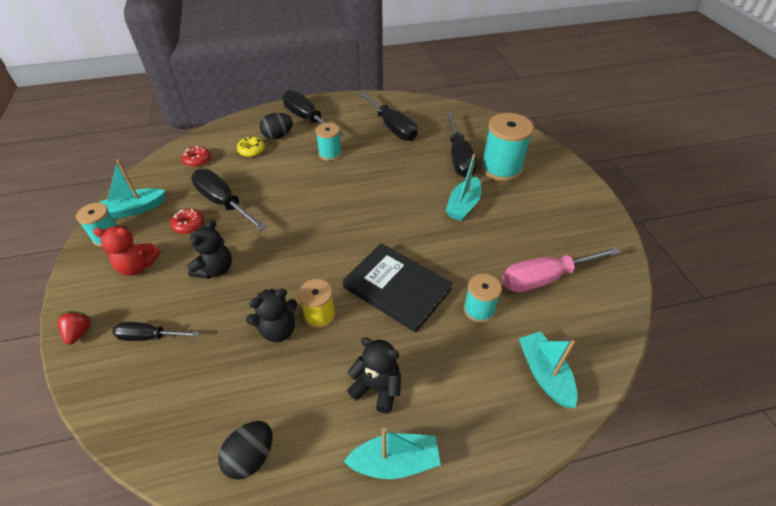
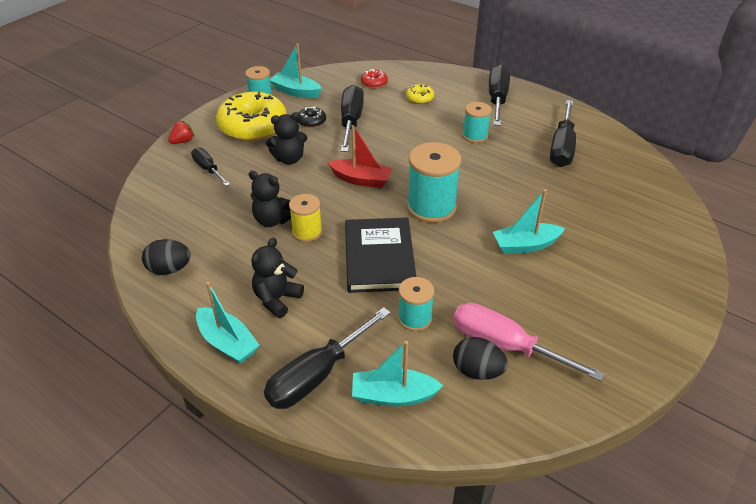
camera: 50 degrees right, 5 degrees down
red teddy bear [93,226,160,276] -> yellow donut [216,92,287,141]
red donut [170,208,204,234] -> black donut [298,107,326,128]
black egg [260,113,293,139] -> black egg moved to [453,337,508,380]
black teddy bear [347,337,401,413] -> black teddy bear turned 135 degrees counterclockwise [251,237,304,318]
black screwdriver [446,113,477,178] -> black screwdriver moved to [264,307,391,409]
turquoise spool [481,113,534,181] -> turquoise spool moved to [407,142,462,223]
turquoise boat [519,332,578,408] -> turquoise boat turned 120 degrees counterclockwise [352,341,444,407]
none -> red boat [328,125,393,188]

